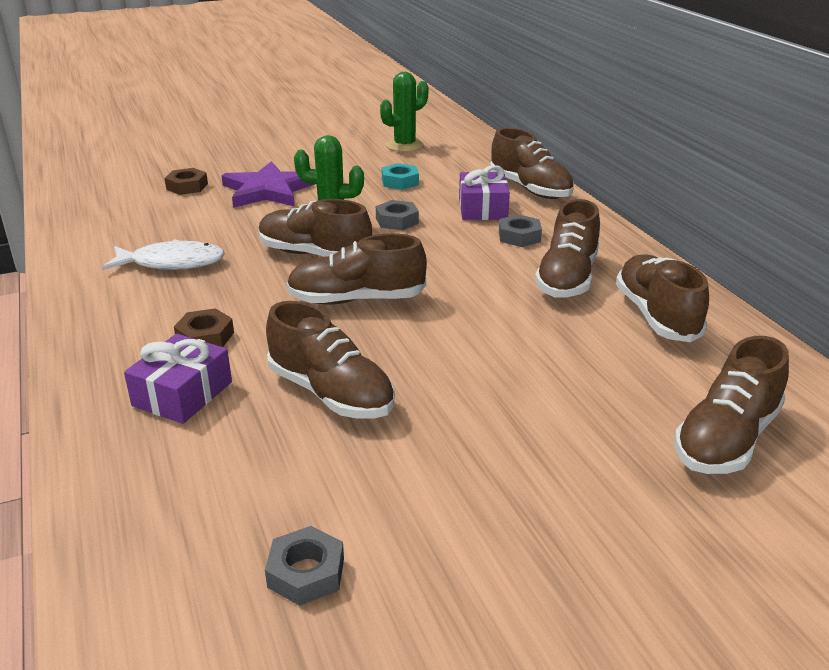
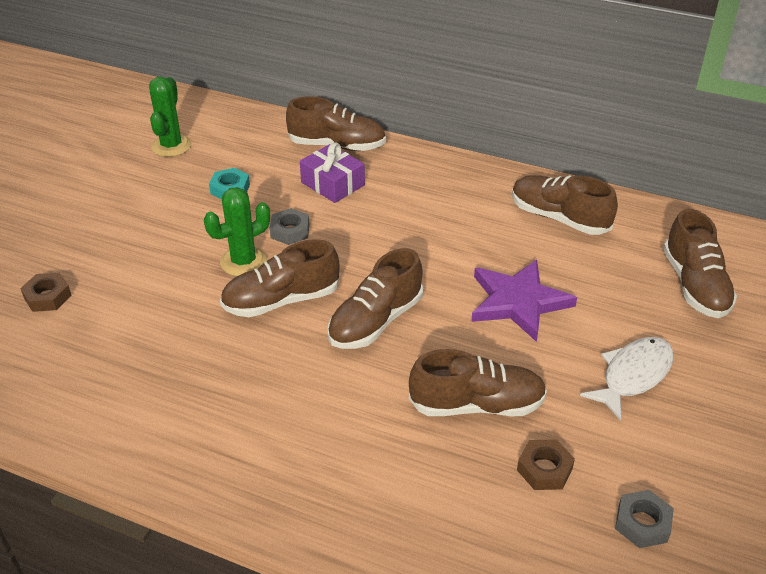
camera: 45 degrees left, 10 degrees up
white fish [102,239,225,270] -> white fish moved to [580,337,674,421]
purple gift [124,334,232,424] -> none
brown nut [174,308,234,347] -> brown nut moved to [517,439,575,490]
purple star [221,161,315,208] -> purple star moved to [471,260,577,342]
grey nut [499,214,542,247] -> none
brown shoe [535,199,600,297] -> none

